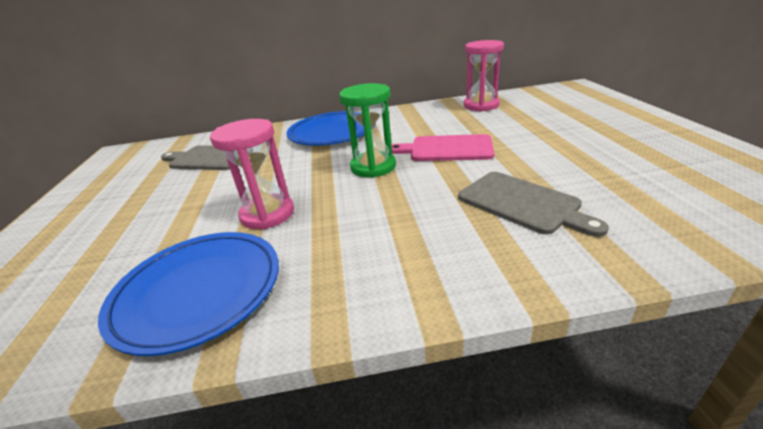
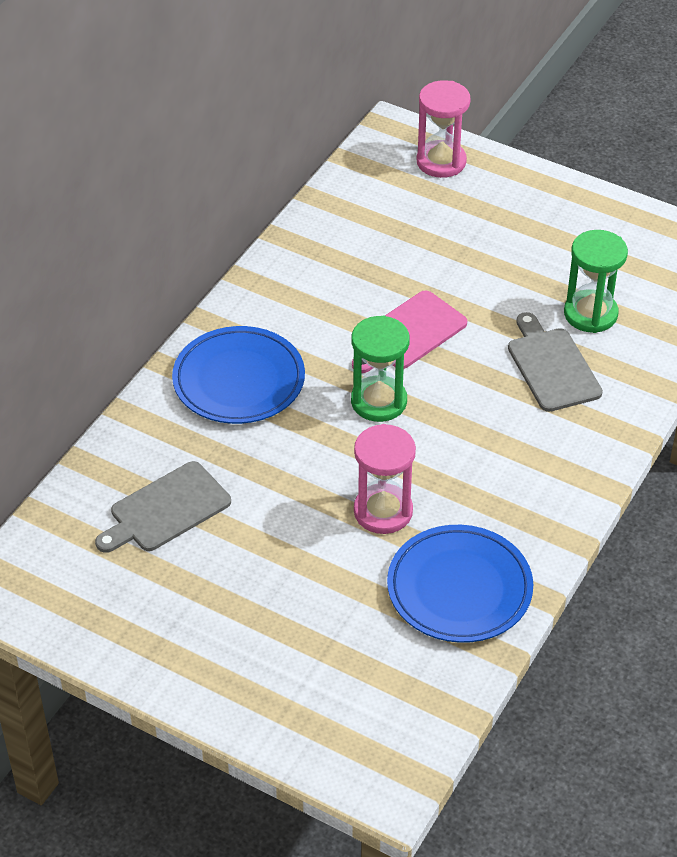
camera: 55 degrees left, 15 degrees up
grey cutting board [458,172,609,237] -> grey cutting board turned 105 degrees counterclockwise [508,312,603,412]
pink hourglass [464,40,504,112] -> pink hourglass moved to [417,80,470,178]
none -> green hourglass [564,230,628,333]

